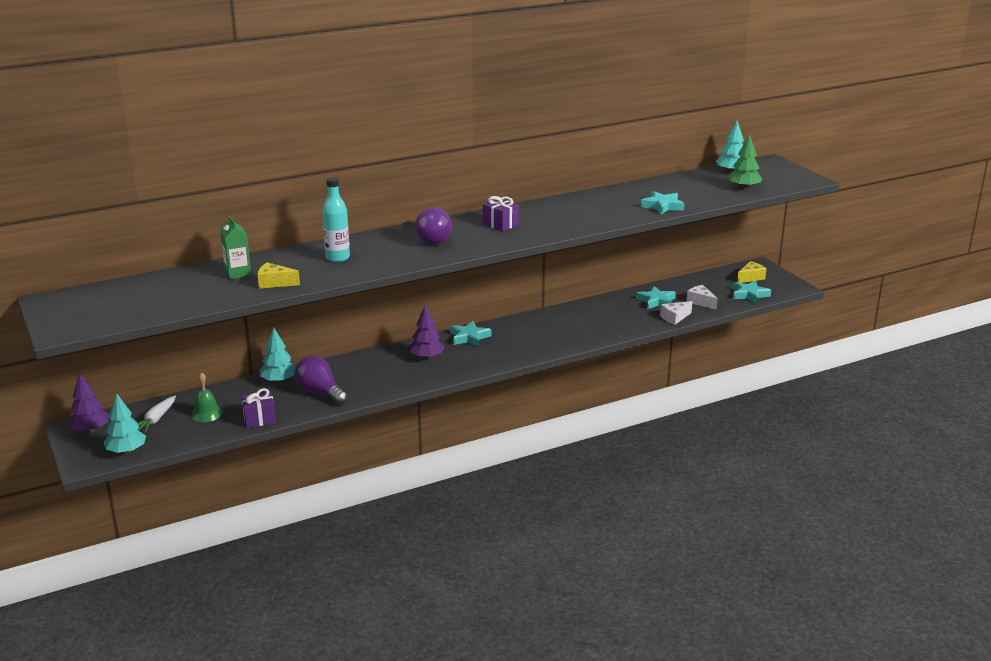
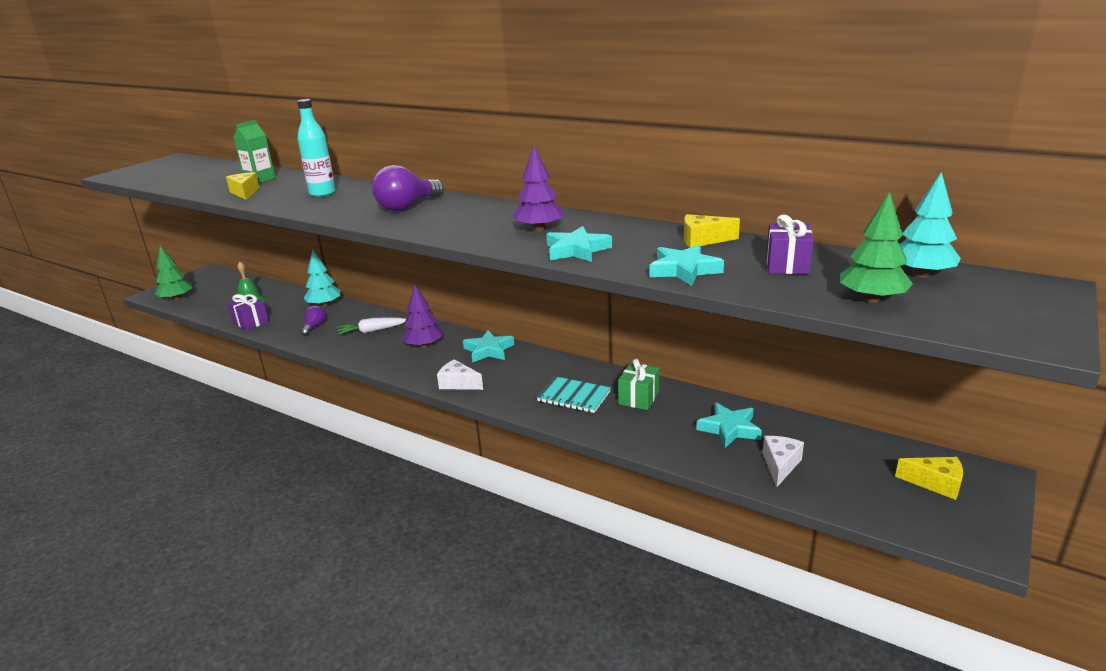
camera: 60 degrees right, 0 degrees up
purple tree [67,374,109,433] -> purple tree moved to [513,146,564,232]
turquoise tree [103,394,146,454] -> green tree [155,246,192,301]
white carrot [138,396,176,433] -> white carrot moved to [337,317,406,335]
purple light bulb [294,356,348,405] -> purple light bulb [301,306,326,336], size x0.55
purple gift [483,196,519,232] -> purple gift moved to [766,215,814,275]
white cheese [660,301,692,325] -> white cheese moved to [437,359,483,390]
turquoise star [732,280,771,304] -> turquoise star moved to [546,226,612,262]
none -> turquoise notebook [536,376,611,413]
none -> green gift [618,359,659,410]
none -> yellow cheese [684,214,740,248]

